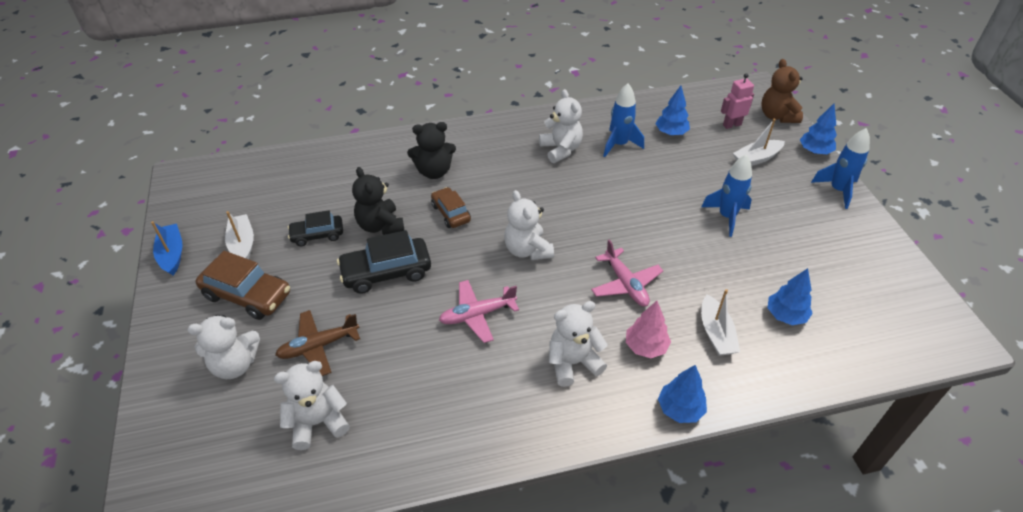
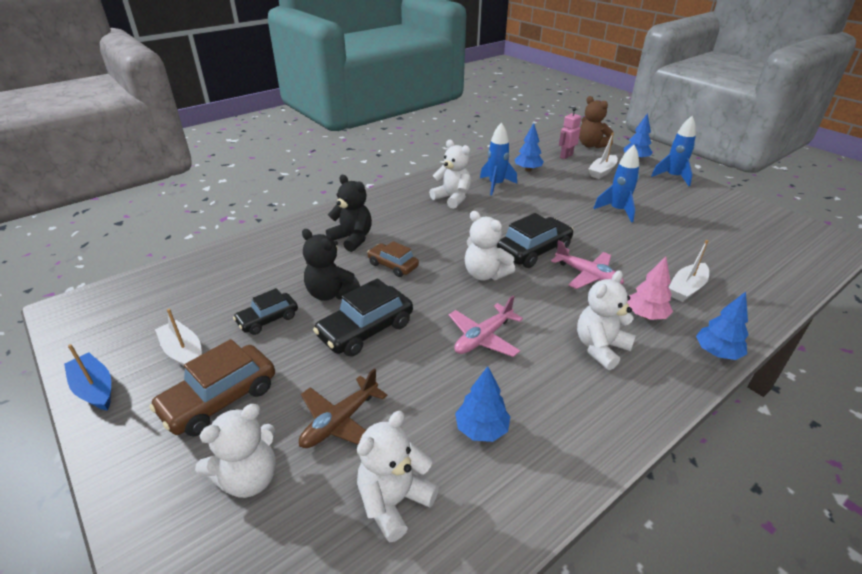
camera: 25 degrees left, 10 degrees down
brown car [196,251,290,320] -> brown car turned 135 degrees clockwise [149,339,275,436]
black teddy bear [407,122,456,179] -> black teddy bear turned 105 degrees counterclockwise [326,175,372,252]
white boat [701,289,740,356] -> white boat turned 75 degrees clockwise [669,240,709,302]
blue tree [768,268,813,325] -> blue tree moved to [455,366,510,442]
none -> black car [497,213,574,268]

